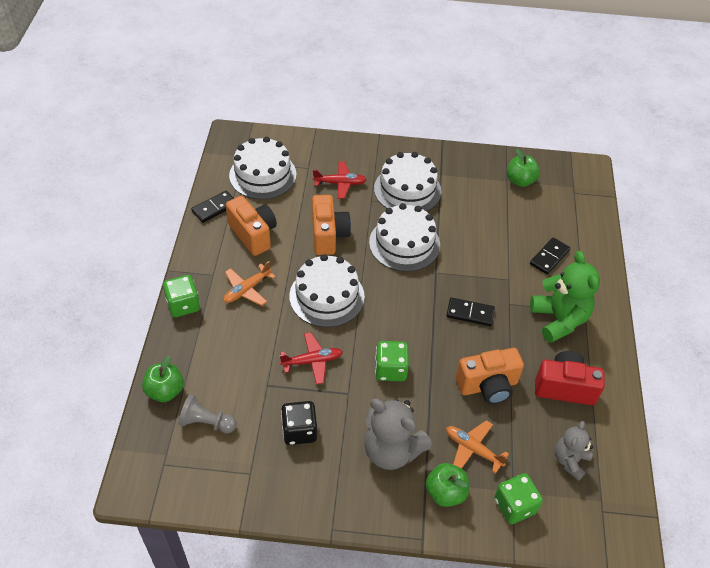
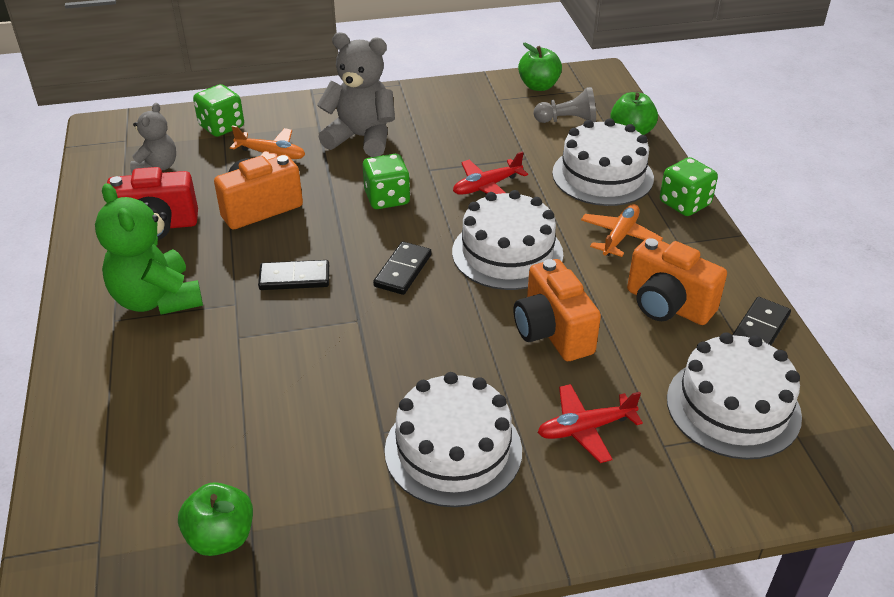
camera: 165 degrees right, 10 degrees down
black dice [281,401,317,445] -> none
white cake [369,203,440,272] -> white cake moved to [552,118,654,206]
green apple [426,463,469,507] -> green apple moved to [518,43,562,91]
black domino [530,237,570,275] -> black domino moved to [373,242,432,295]

